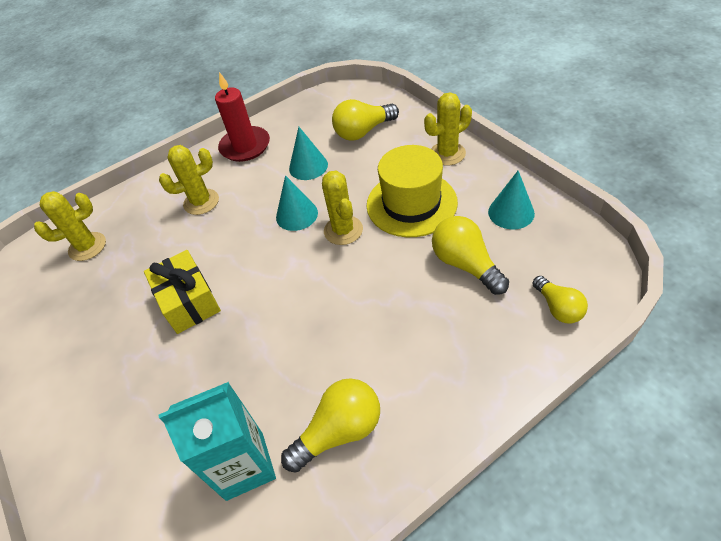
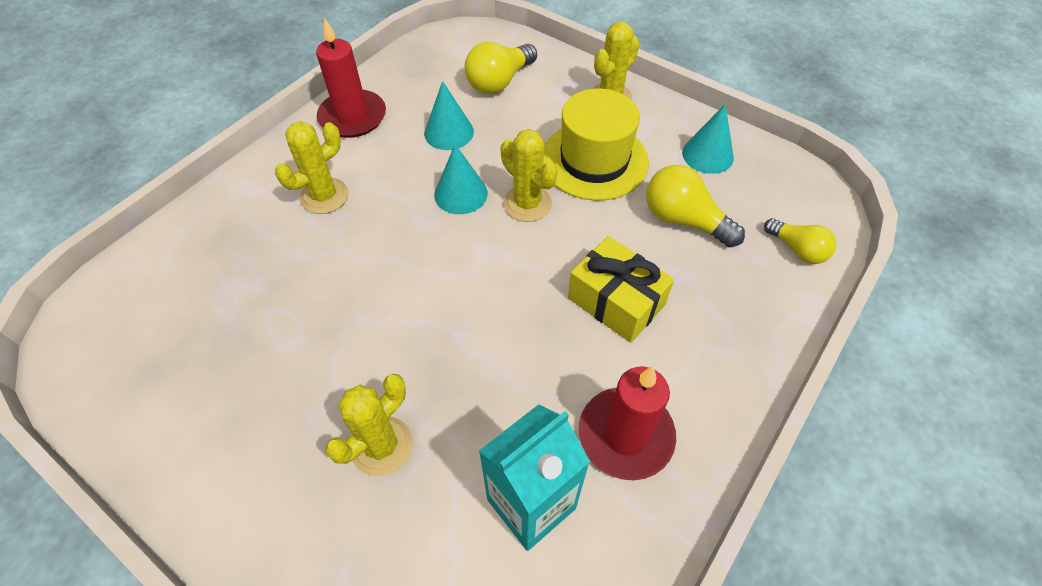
camera: 25 degrees left, 5 degrees up
yellow cactus [34,191,106,261] -> yellow cactus moved to [325,374,413,476]
yellow gift [144,250,221,334] -> yellow gift moved to [568,236,674,343]
yellow light bulb [281,378,380,473] -> red candle [579,366,676,480]

